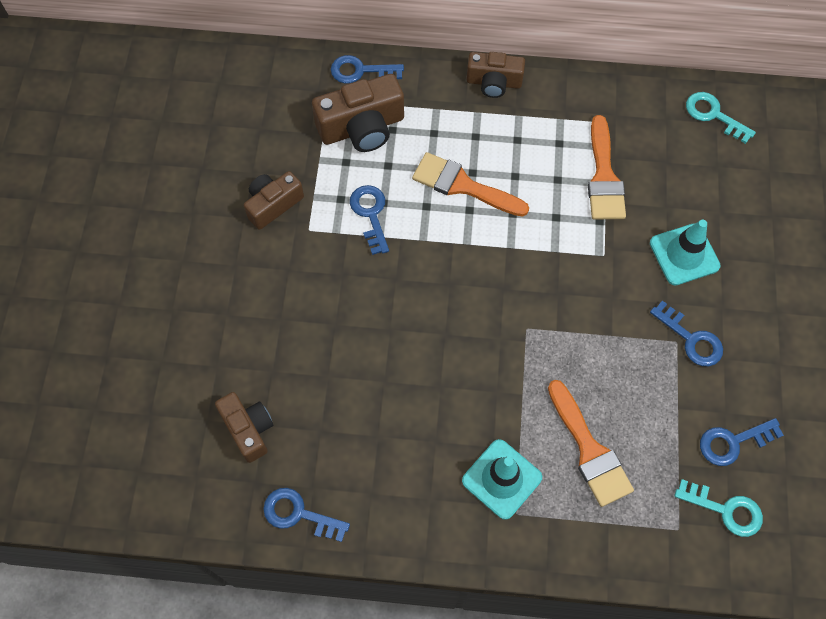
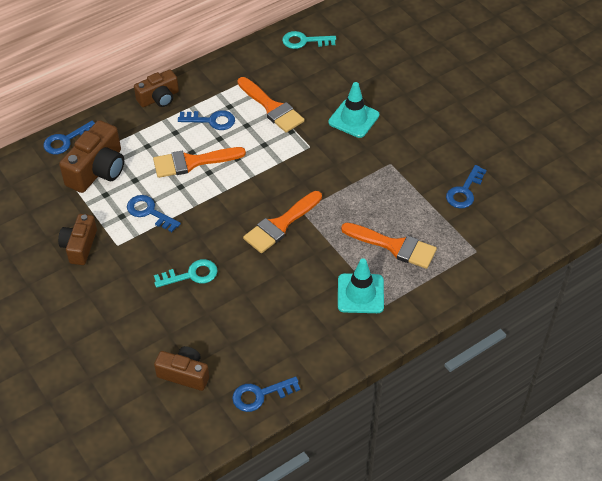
camera: 40 degrees left, 15 degrees down
blue key [650,300,723,366] -> blue key moved to [178,110,235,130]
turquoise key [674,479,763,537] -> turquoise key moved to [154,259,218,288]
none -> orange brush [243,191,322,253]

